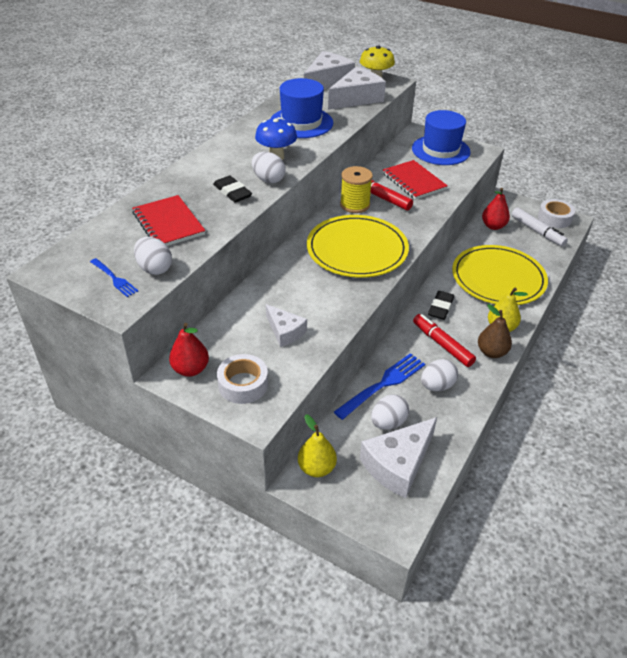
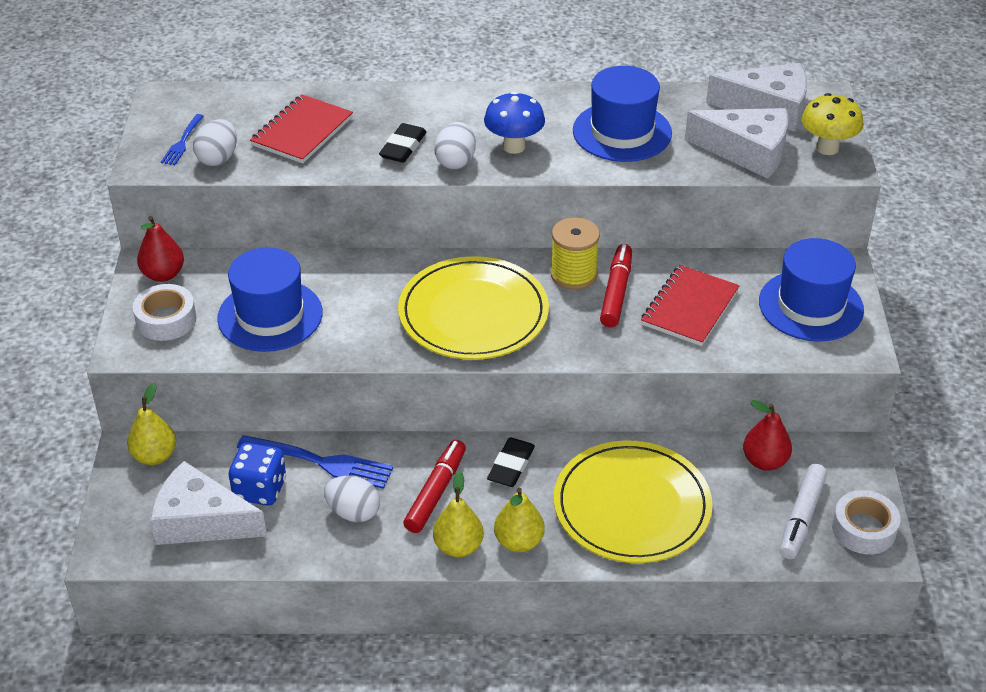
camera: 60 degrees right, 0 degrees up
white cheese [266,304,307,347] -> blue hat [217,247,323,352]
white egg [371,395,409,430] -> blue dice [229,443,286,506]
black eraser [428,291,454,320] -> black eraser turned 60 degrees counterclockwise [487,437,535,487]
brown pear [478,304,512,358] -> yellow pear [433,471,484,557]

